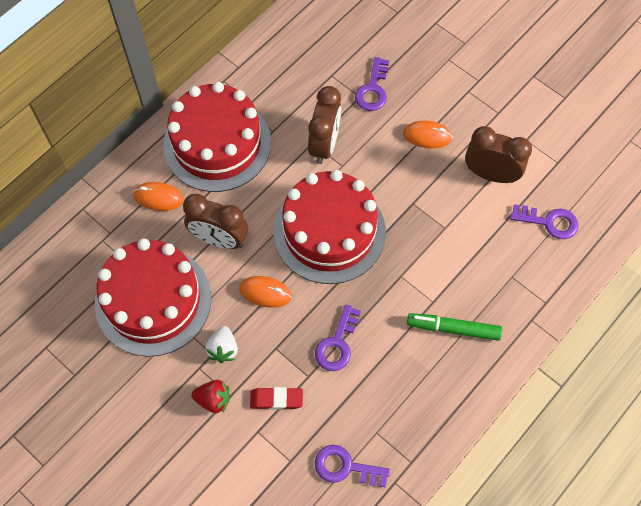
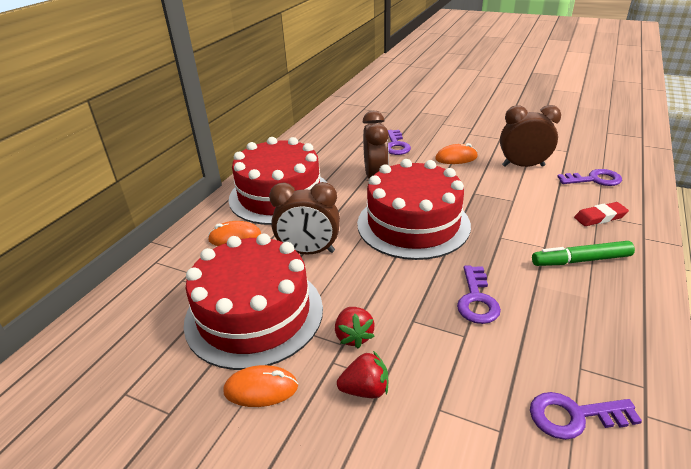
camera: 15 degrees left, 30 degrees down
white strawberry [205,326,238,363] -> red strawberry [335,307,375,349]
orange mouse [239,276,292,308] -> orange mouse moved to [223,365,298,407]
red eraser [250,387,303,410] -> red eraser moved to [574,202,629,226]

